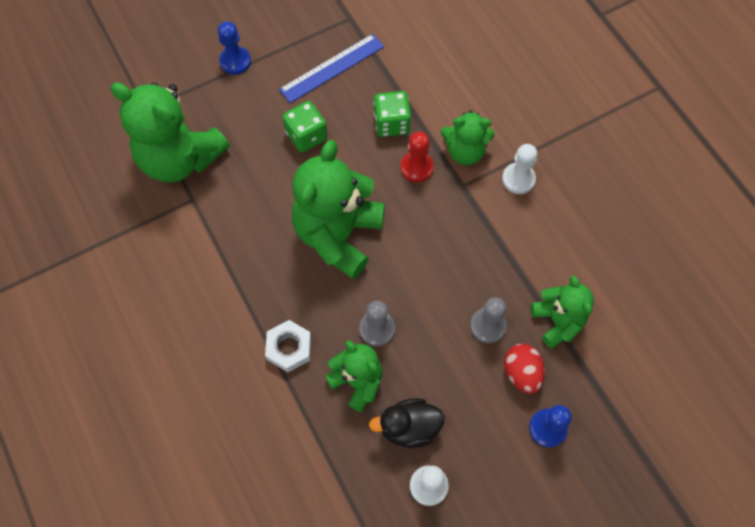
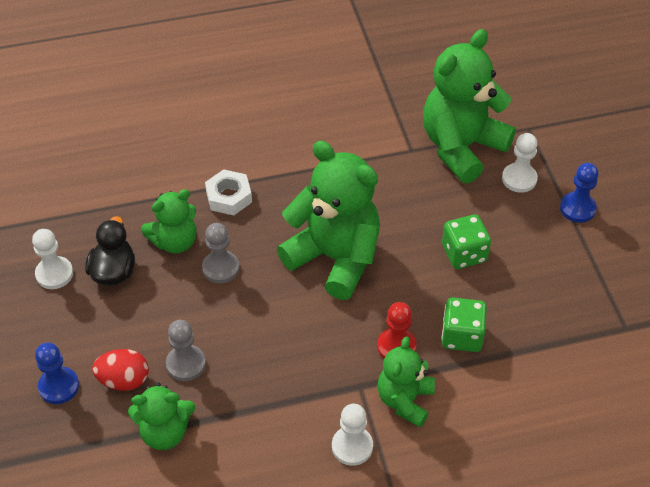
camera: 105 degrees right, 15 degrees down
blue ruler [279,34,384,103] -> none
none -> white pawn [502,133,538,193]

